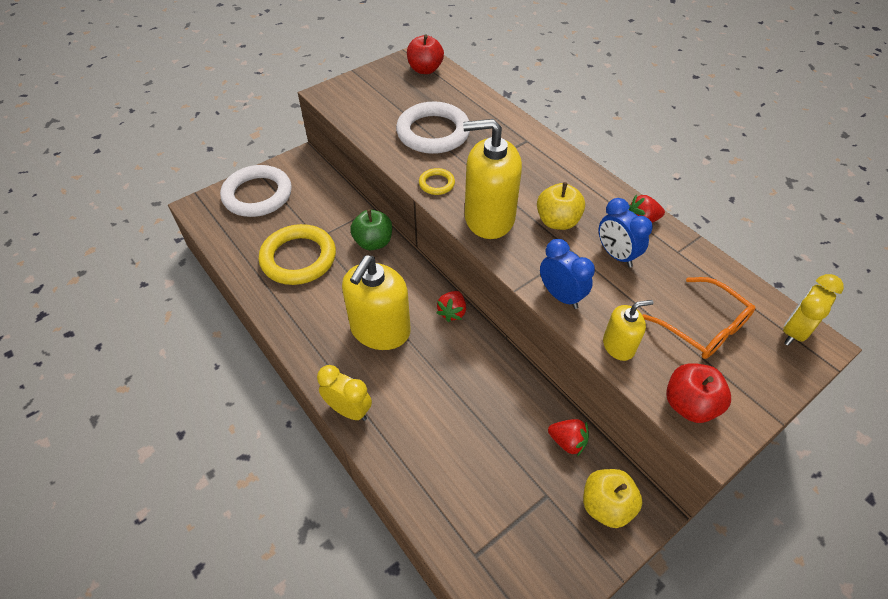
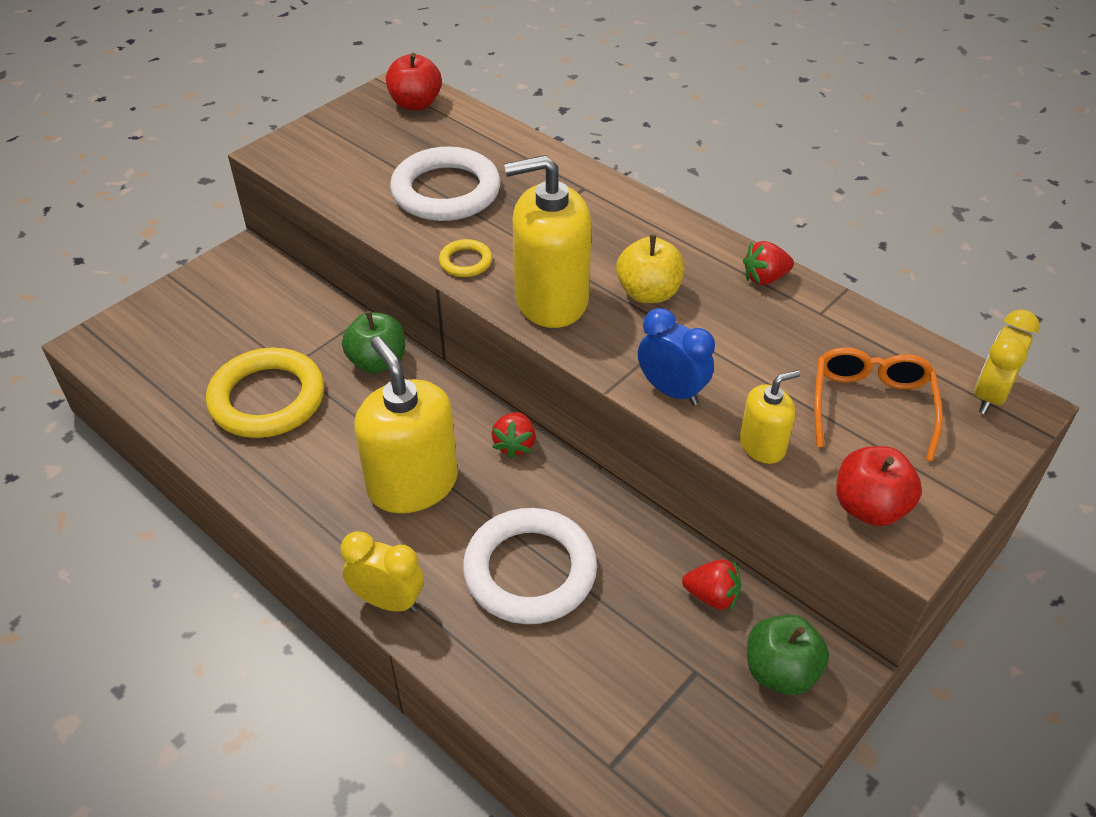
camera: 10 degrees left, 5 degrees down
white ring [220,165,292,217] -> white ring moved to [463,508,597,624]
yellow soap dispenser [342,255,411,350] -> yellow soap dispenser turned 135 degrees clockwise [355,337,458,513]
yellow apple [583,469,642,528] -> green apple [747,614,829,695]
blue clock [599,198,652,267] -> none
orange glasses [643,277,756,359] -> orange glasses turned 120 degrees counterclockwise [814,347,943,461]

